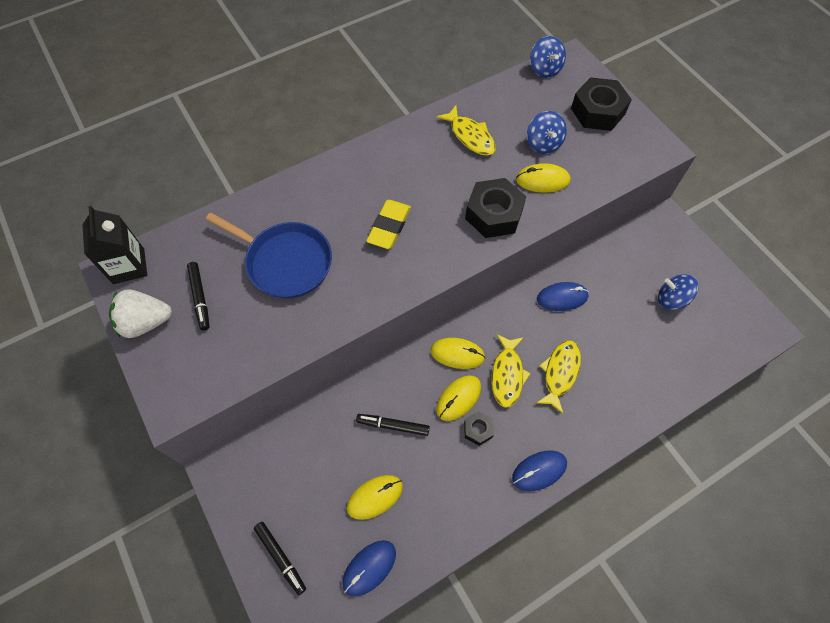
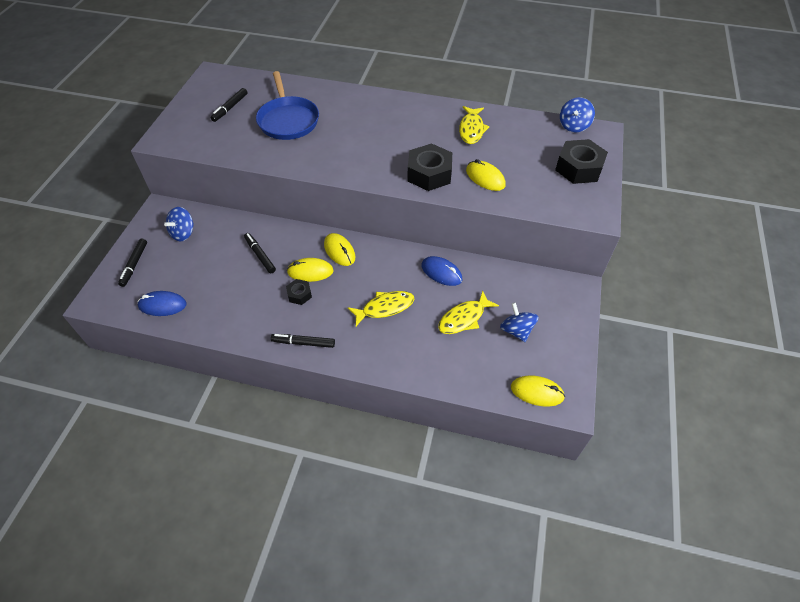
camera: 45 degrees right, 10 degrees down
black carton [82,206,147,284] -> none
white strawberry [109,289,172,338] -> none
yellow mouse [347,475,403,520] -> yellow mouse moved to [511,375,565,407]
yellow eraser [366,200,411,249] -> none
yellow fish [492,334,531,408] -> yellow fish moved to [438,290,499,334]
blue mouse [512,451,567,491] -> black marker [271,334,335,348]
blue spinning top [527,111,567,154] -> blue spinning top moved to [164,207,194,241]

